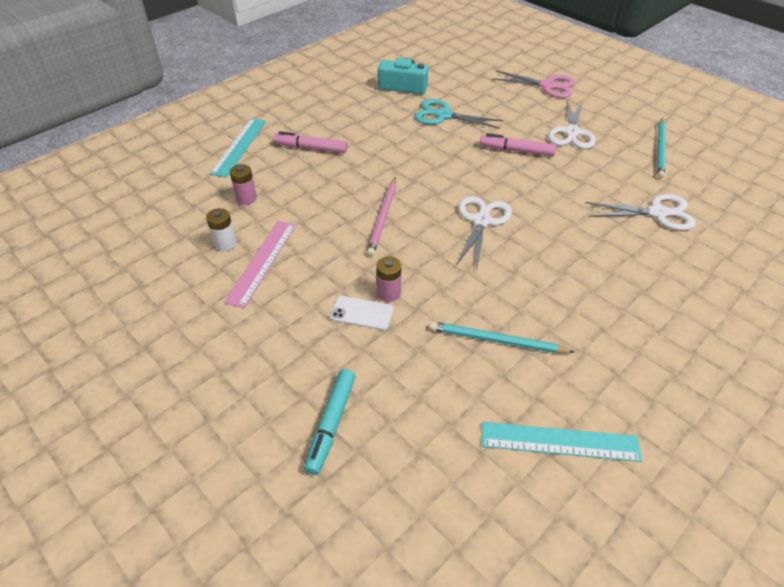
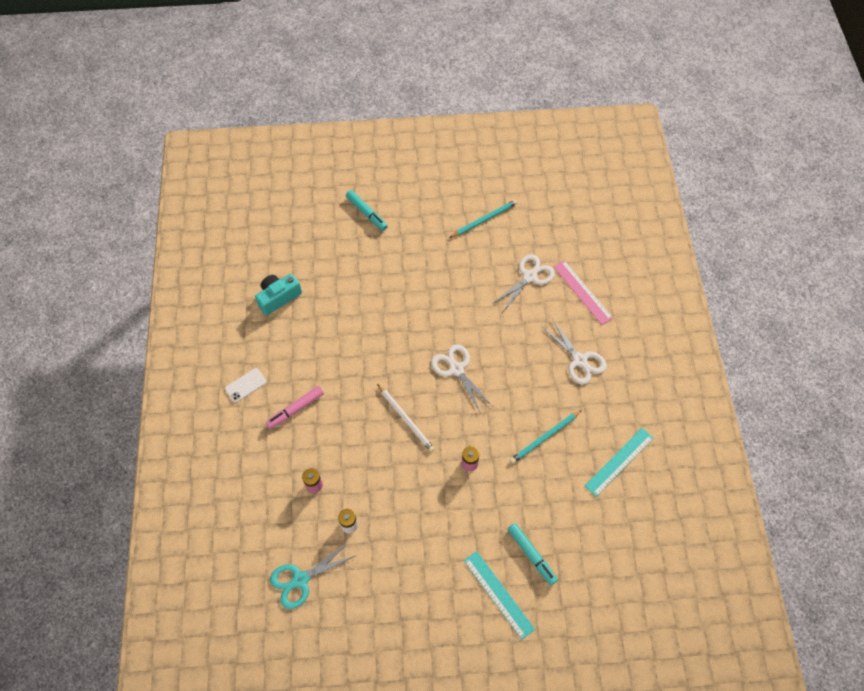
camera: 50 degrees left, 15 degrees up
turquoise ruler [210,118,266,177] -> turquoise ruler moved to [464,551,535,640]
pink ruler [224,221,296,308] -> pink ruler moved to [553,260,613,325]
white phone [330,296,394,330] -> white phone moved to [225,368,267,403]
pink pencil [367,177,396,256] -> white pencil [377,384,435,452]
turquoise scissors [414,99,504,129] -> turquoise scissors moved to [270,542,357,609]
pink marker [480,133,556,156] -> none
pink scissors [492,71,575,98] -> turquoise marker [346,190,388,231]
white scissors [548,100,596,149] -> white scissors moved to [541,318,607,385]
turquoise pencil [657,118,666,178] -> turquoise pencil turned 90 degrees counterclockwise [449,200,518,238]

